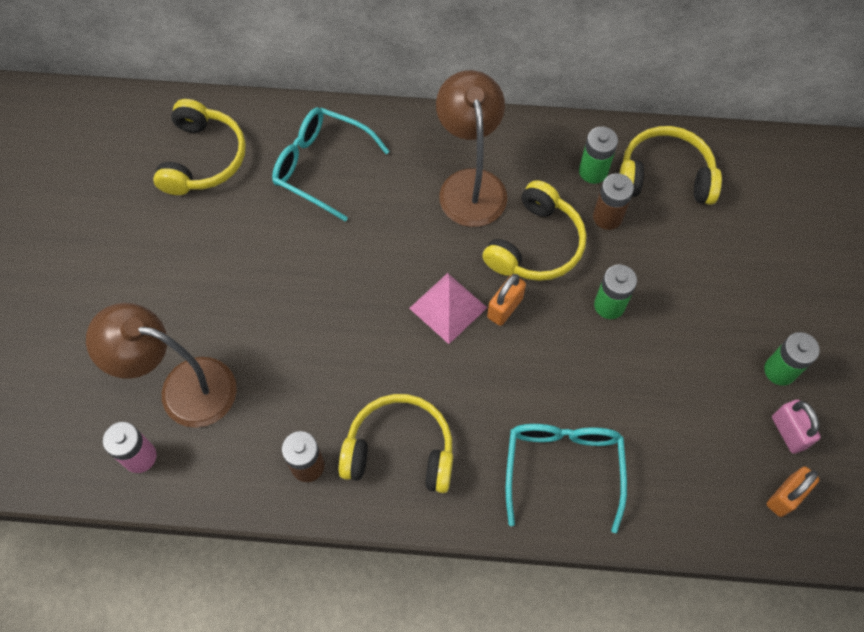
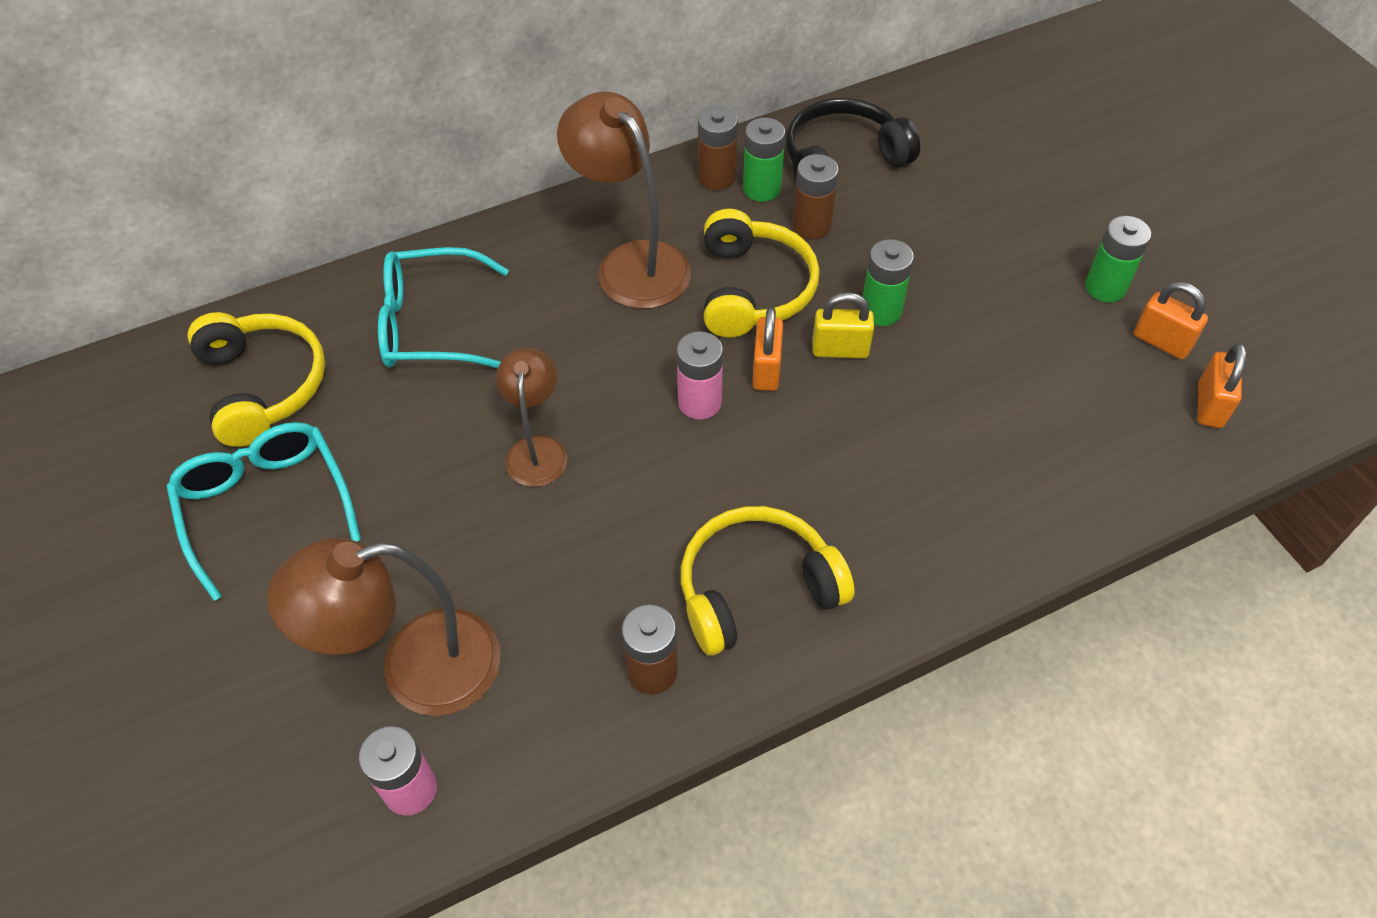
camera: 30 degrees left, 10 degrees down
pink pyramid [409,273,487,344] -> pink battery [677,331,723,420]
turquoise glasses [506,424,627,533] -> turquoise glasses moved to [166,422,361,601]
yellow headphones [619,126,722,205] -> black headphones [786,98,920,179]
pink padlock [772,400,821,454] -> orange padlock [1134,282,1208,359]
none -> brown lamp [496,348,567,487]
none -> brown battery [698,106,738,190]
none -> yellow padlock [812,292,874,358]

